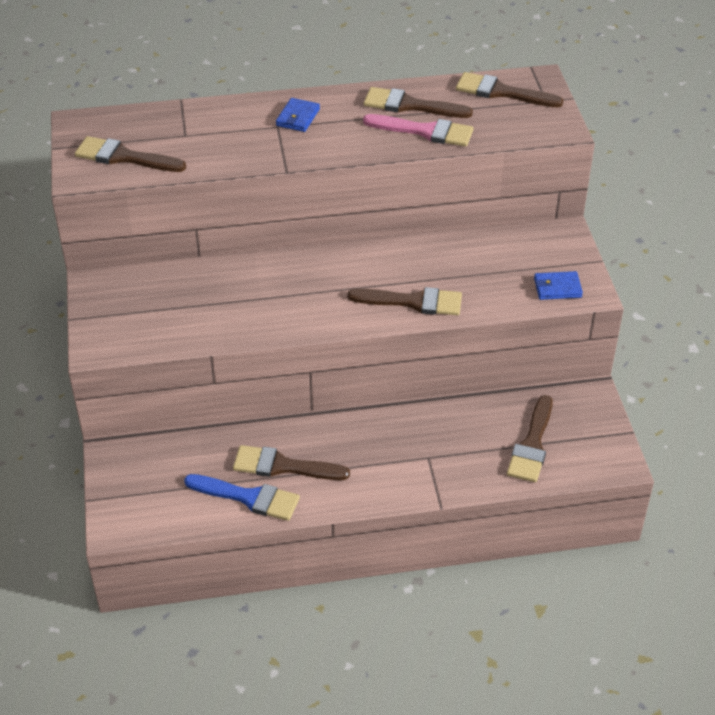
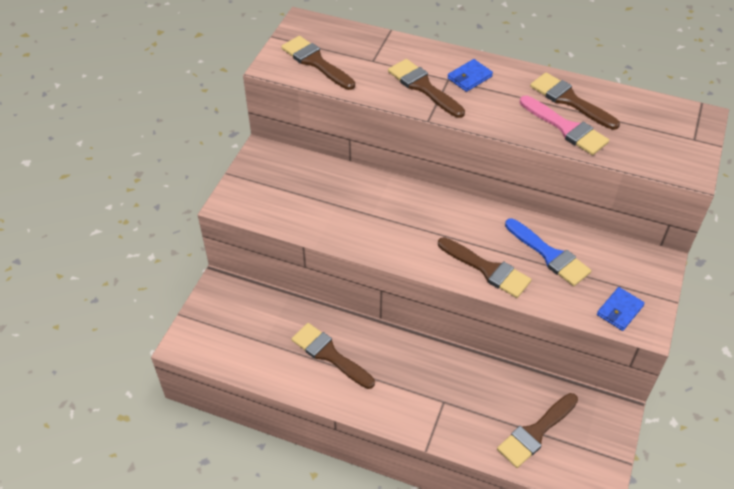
camera: 30 degrees right, 5 degrees up
blue brush [184,474,300,521] -> blue brush moved to [505,218,591,286]
brown brush [456,72,563,107] -> brown brush moved to [388,59,465,118]
blue wallet [534,271,583,300] -> blue wallet turned 75 degrees counterclockwise [597,287,645,331]

